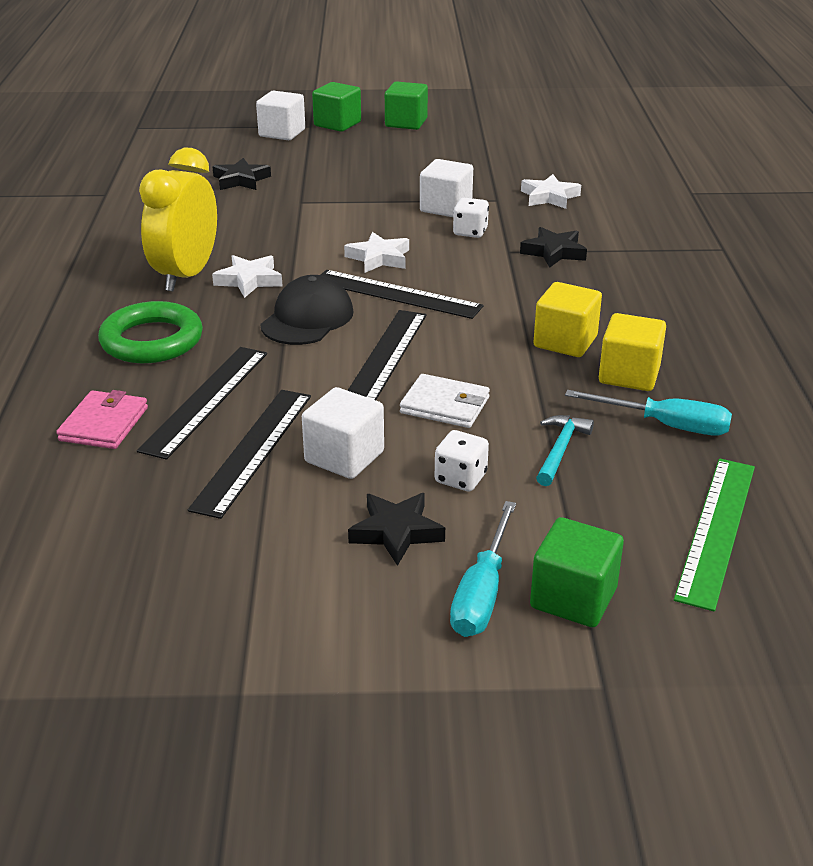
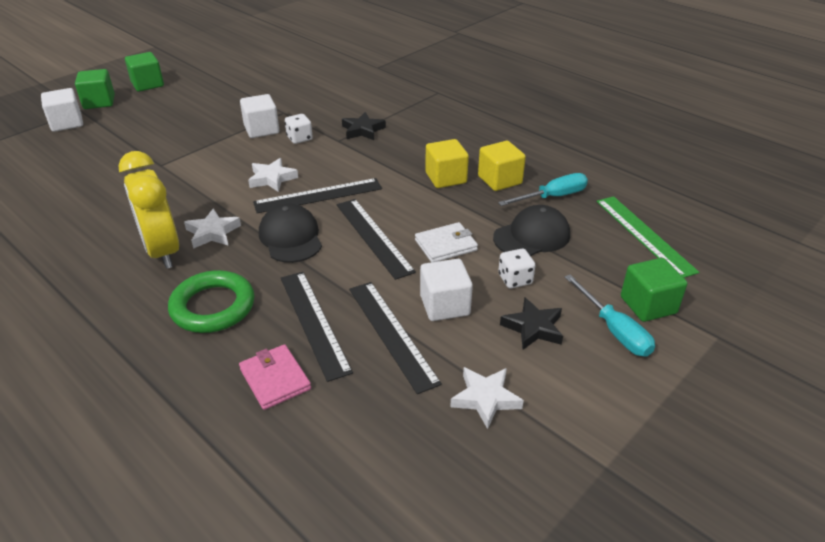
camera: 45 degrees left, 5 degrees up
black star [212,158,271,190] -> none
white star [521,174,581,209] -> white star moved to [450,367,524,429]
turquoise hammer [536,415,594,486] -> black cap [493,205,570,256]

